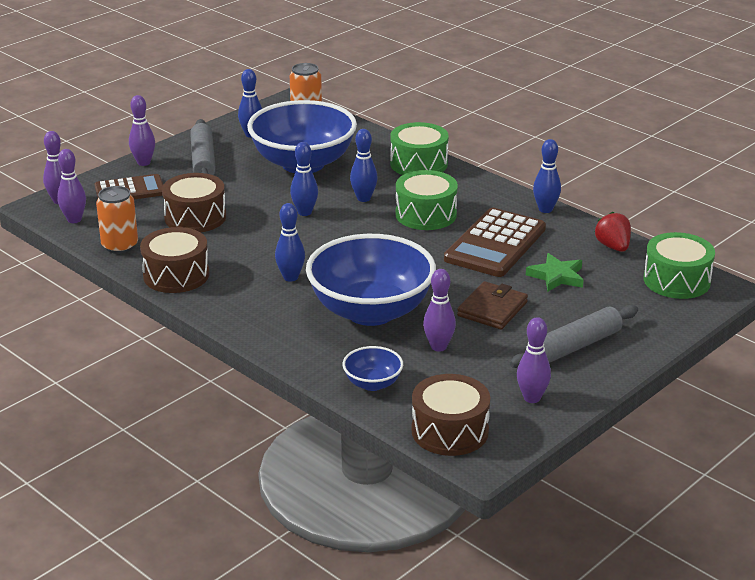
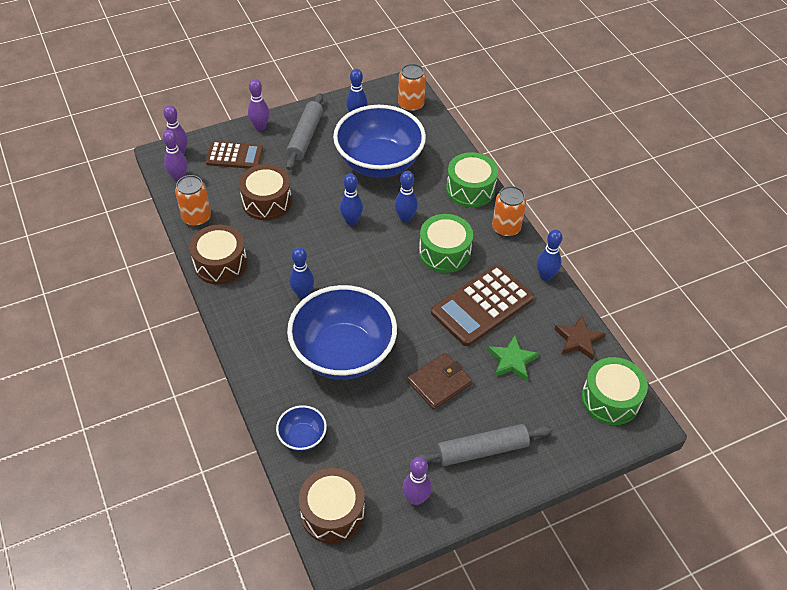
camera: 20 degrees right, 20 degrees up
purple bowling pin [423,269,456,352] -> none
red strawberry [595,212,631,252] -> brown star [554,316,606,360]
none -> orange can [492,186,526,237]

